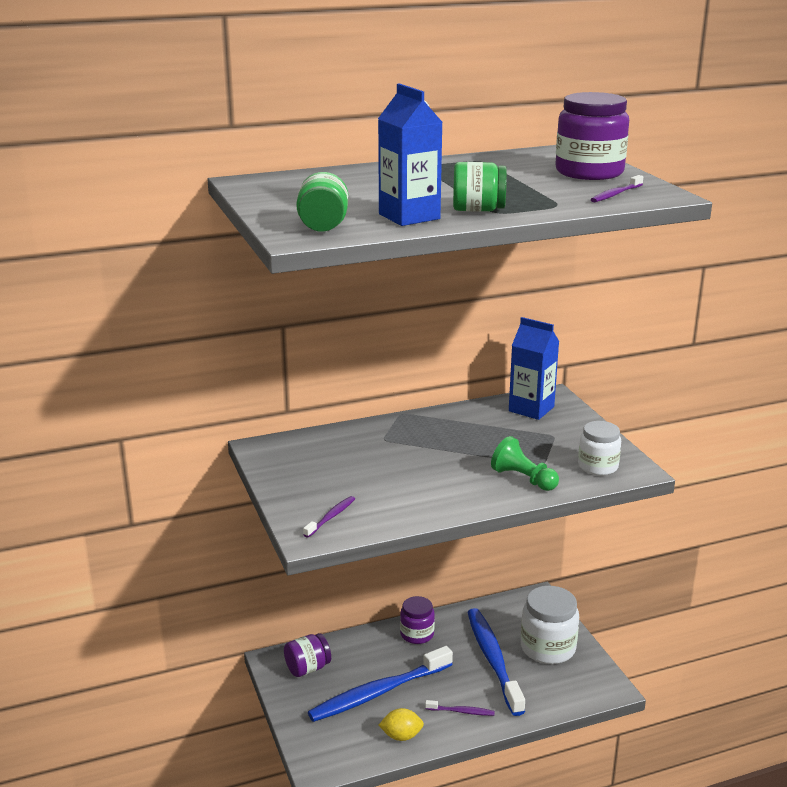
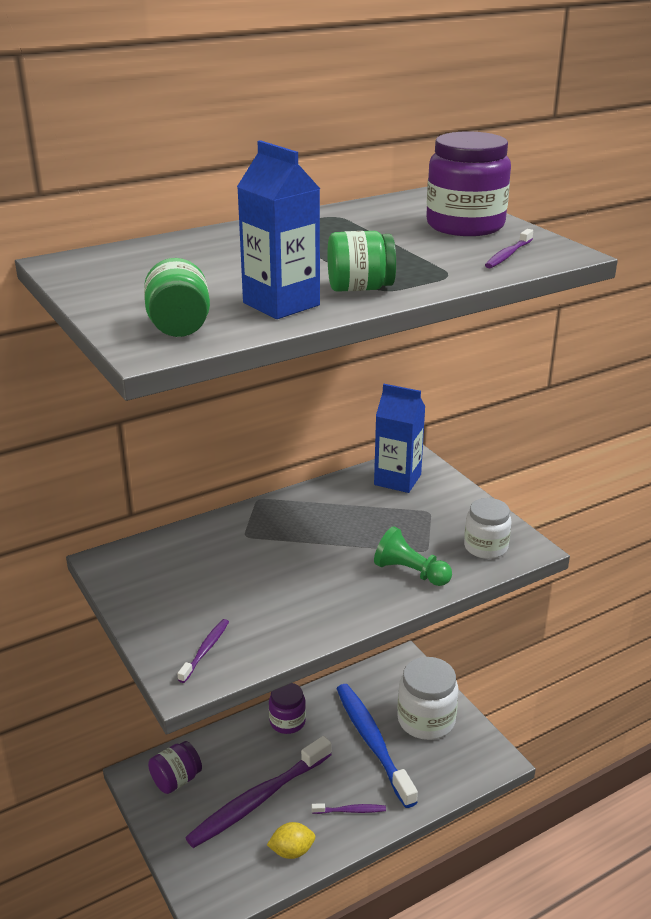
camera: 10 degrees left, 5 degrees up
blue toothbrush [308,646,453,722] -> purple toothbrush [185,736,332,848]

